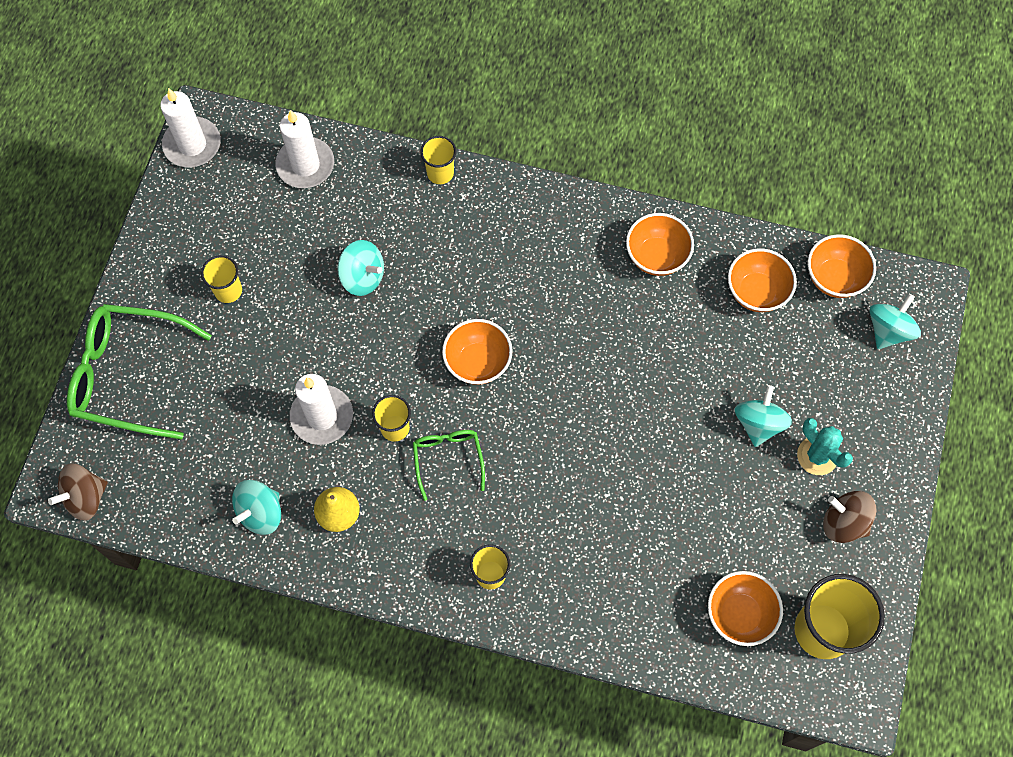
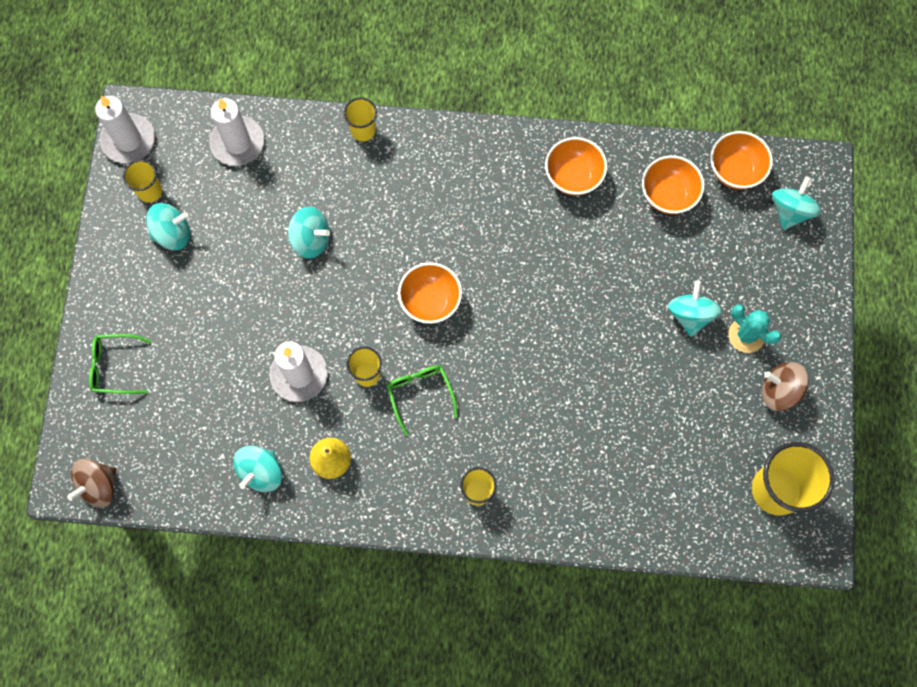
camera: 10 degrees left, 5 degrees up
green glasses [67,304,212,440] -> green glasses [89,334,152,394], size x0.53
yellow cup [201,255,242,303] -> yellow cup moved to [123,159,162,203]
orange bowl [708,571,783,646] -> none
none -> turquoise spinning top [146,203,190,250]

